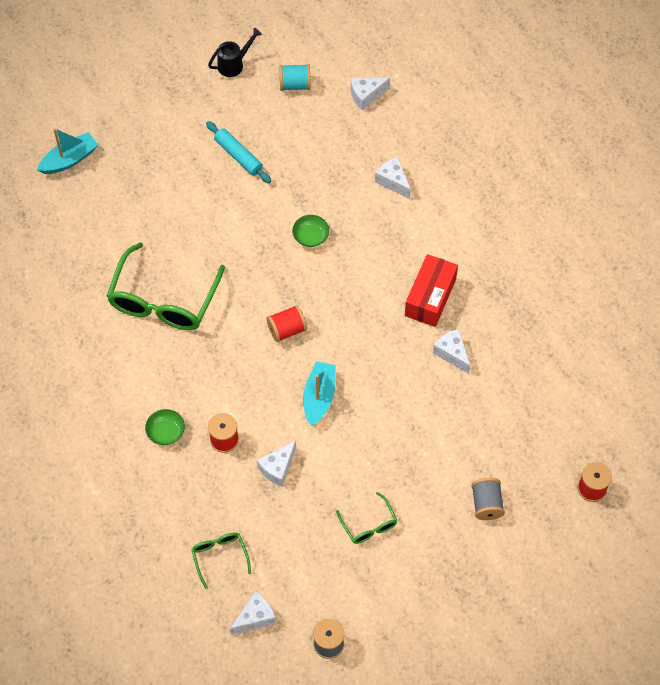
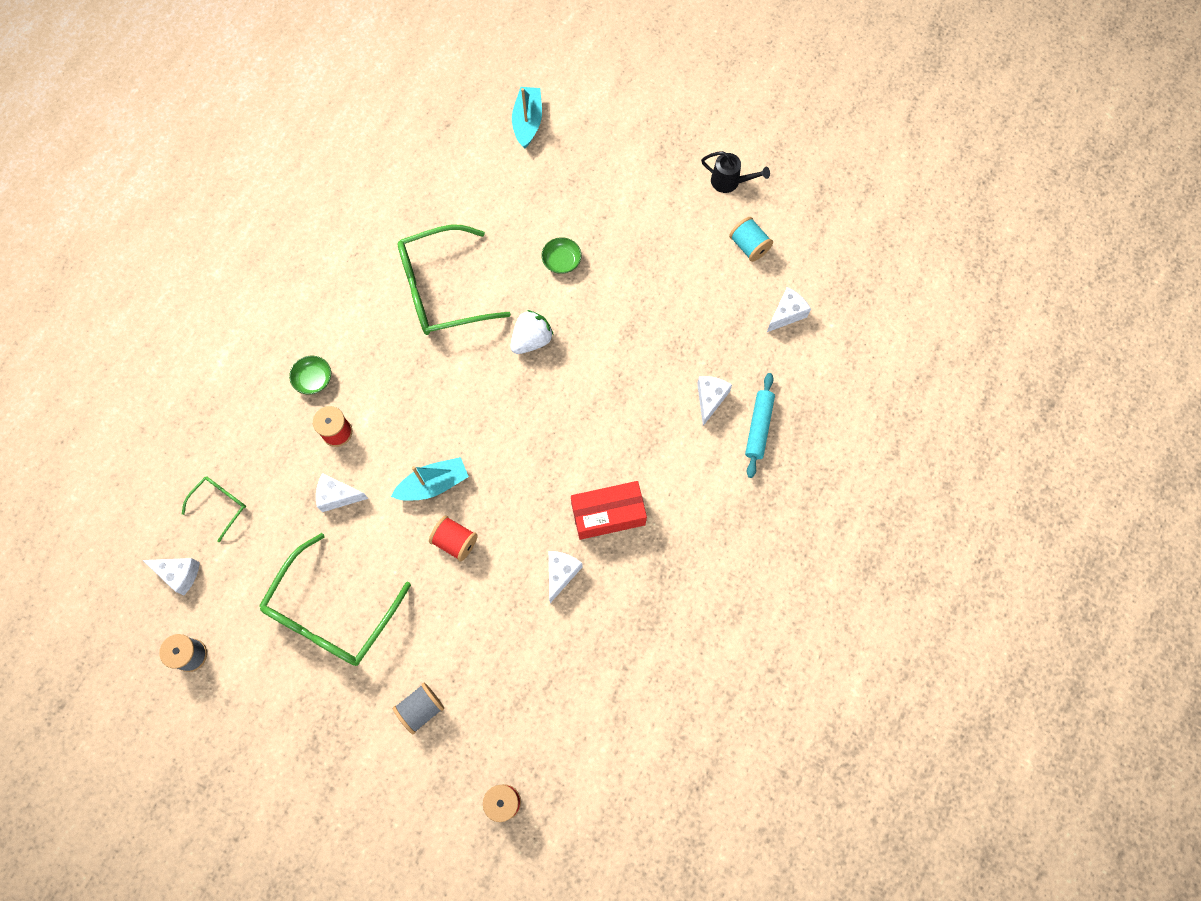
camera: 55 degrees right, 10 degrees up
turquoise boat [37,128,98,174] -> turquoise boat turned 105 degrees counterclockwise [512,87,542,149]
turquoise rolling pin [206,121,271,183] -> turquoise rolling pin moved to [745,373,775,478]
red spool [267,305,307,342] -> red spool moved to [429,516,478,561]
green bowl [292,215,329,247] -> green bowl moved to [541,237,582,274]
green glasses [336,492,397,544] -> green glasses [259,533,411,666], size x2.10
white cheese [351,78,390,110] -> white cheese turned 105 degrees clockwise [767,287,811,332]
none -> white strawberry [510,310,554,354]

